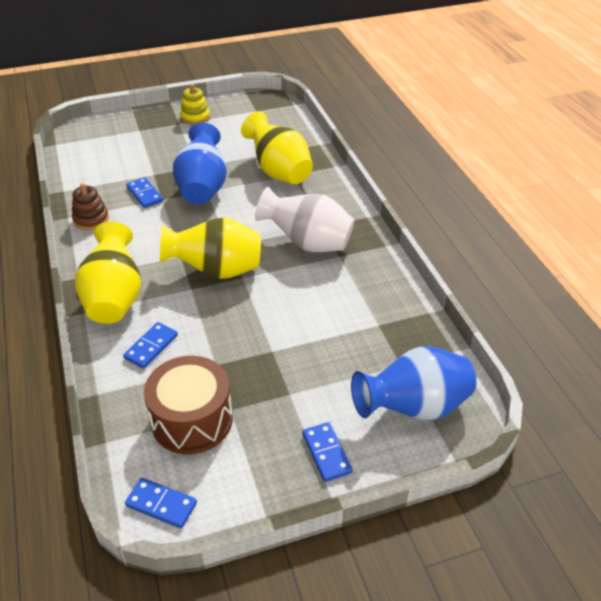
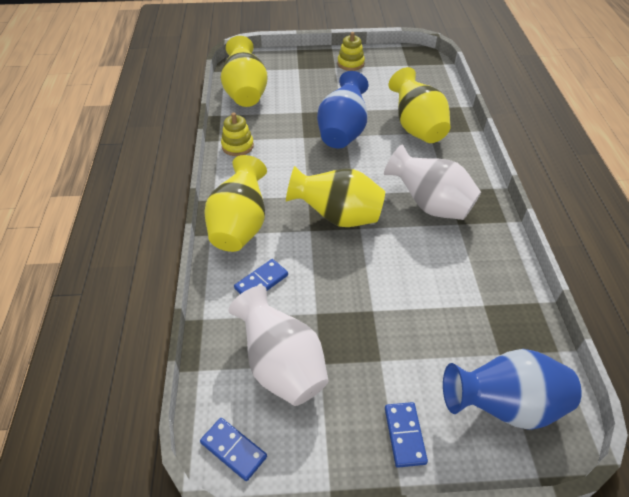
camera: 15 degrees right, 5 degrees up
brown stacking toy [72,183,109,230] -> yellow stacking toy [221,113,254,156]
blue domino [127,177,163,208] -> none
brown drum [144,356,233,454] -> white vase [228,286,329,406]
none -> yellow vase [221,36,267,107]

